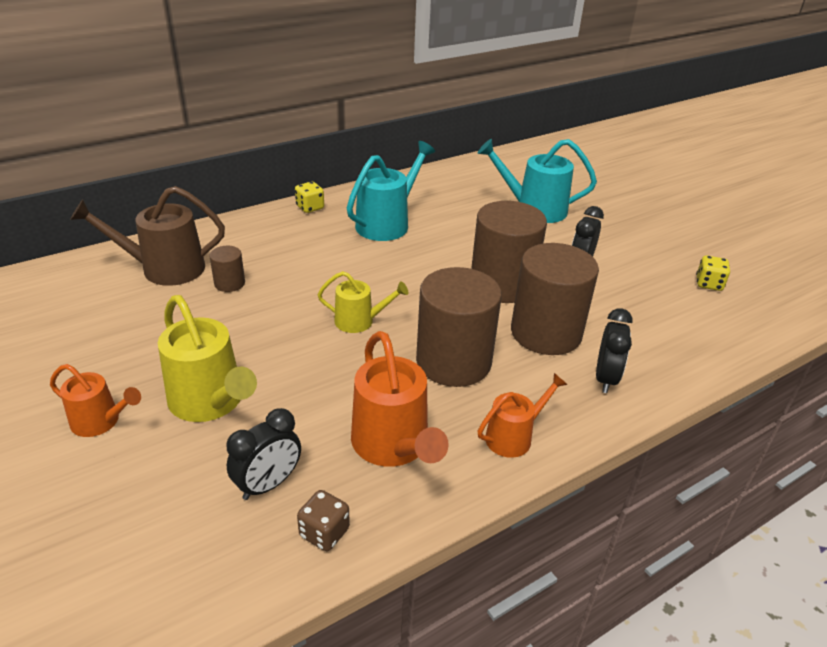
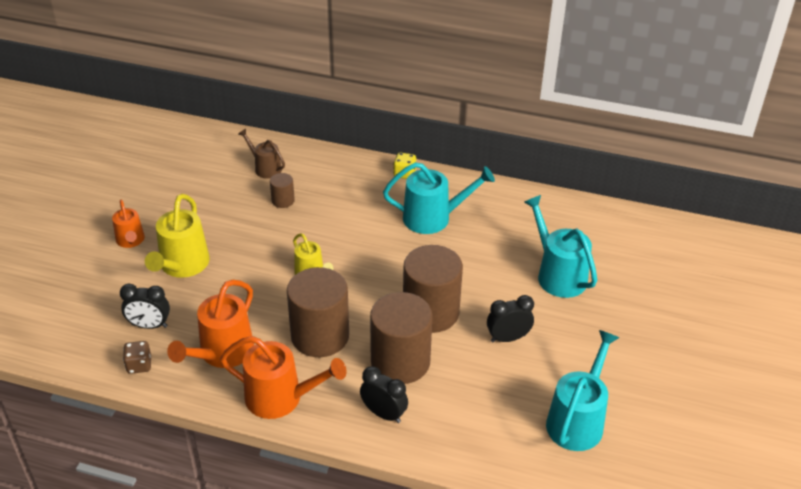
camera: 50 degrees right, 5 degrees up
brown watering can [70,186,225,286] -> brown watering can [238,129,285,179], size x0.60
orange watering can [478,373,568,458] -> orange watering can [220,336,347,419], size x1.67
black clock [596,308,632,393] -> black clock turned 120 degrees counterclockwise [360,366,408,423]
yellow dice [696,256,730,291] -> turquoise watering can [546,330,619,451]

